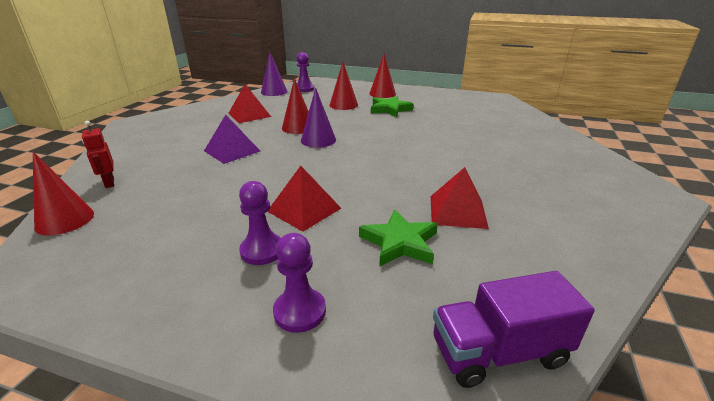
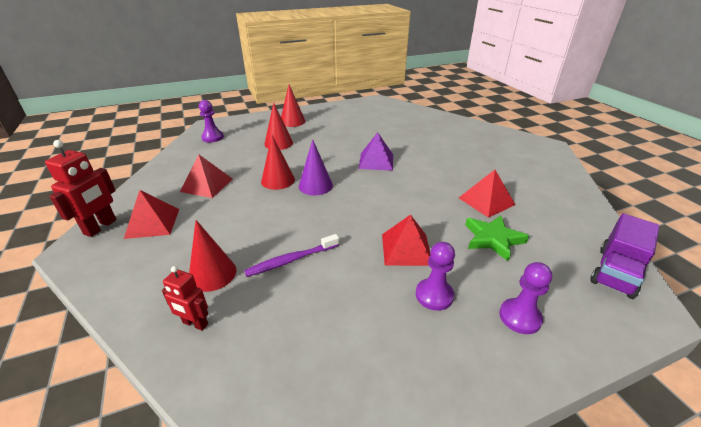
camera: 40 degrees left, 5 degrees up
red cone [33,151,94,236] -> red cone moved to [189,220,237,292]
purple pyramid [204,115,260,164] -> purple pyramid moved to [359,133,393,171]
purple cone [261,52,287,96] -> none
green star [371,96,413,117] -> none
none -> red robot [45,140,116,237]
none -> red pyramid [124,190,179,239]
none -> purple toothbrush [244,234,339,277]

